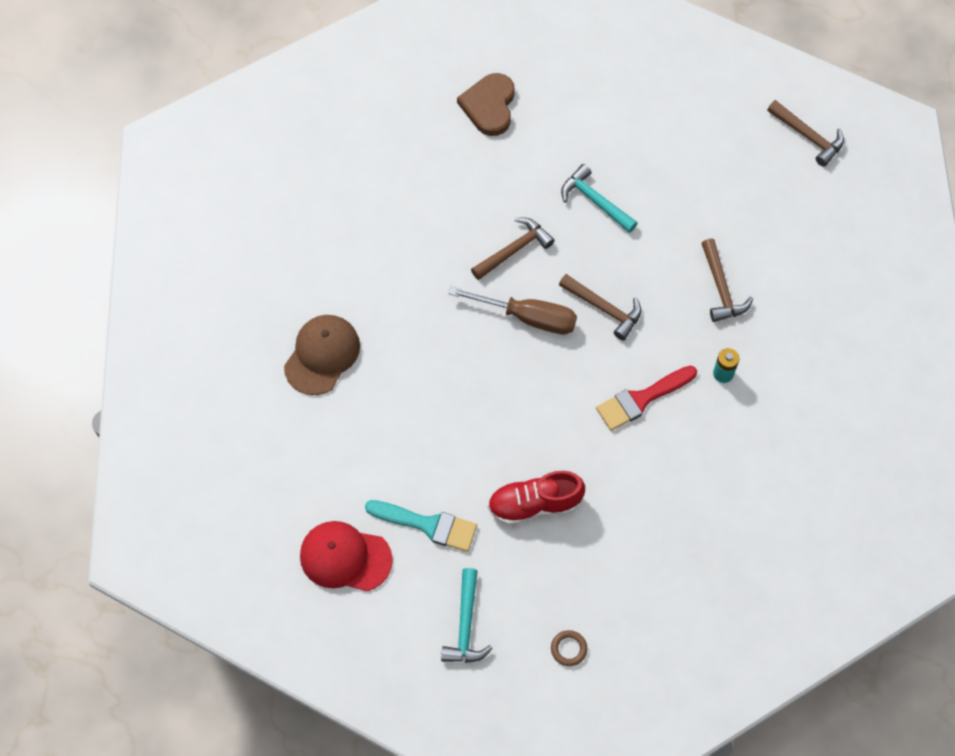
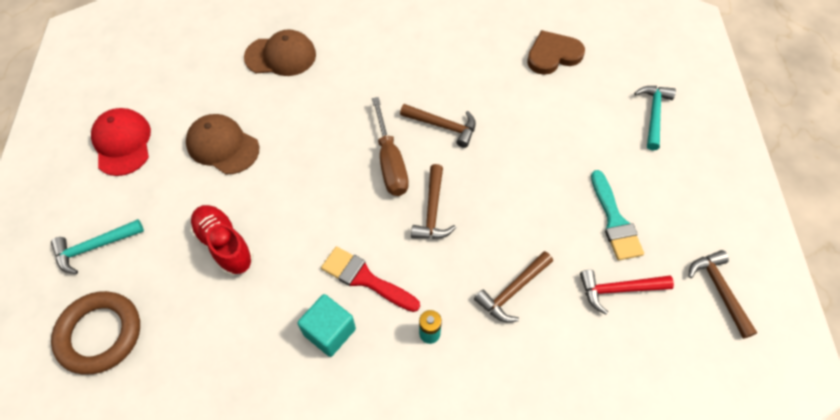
camera: 60 degrees right, 5 degrees down
turquoise brush [365,500,477,552] -> turquoise brush moved to [591,170,644,260]
brown ring [551,630,587,666] -> brown ring [51,291,140,375], size x2.43
turquoise hammer [561,164,638,233] -> turquoise hammer moved to [634,86,676,151]
brown hammer [767,100,844,167] -> brown hammer turned 150 degrees clockwise [688,250,757,339]
none -> brown cap [186,114,259,174]
none -> turquoise cube [297,294,356,357]
none -> red hammer [580,270,674,314]

